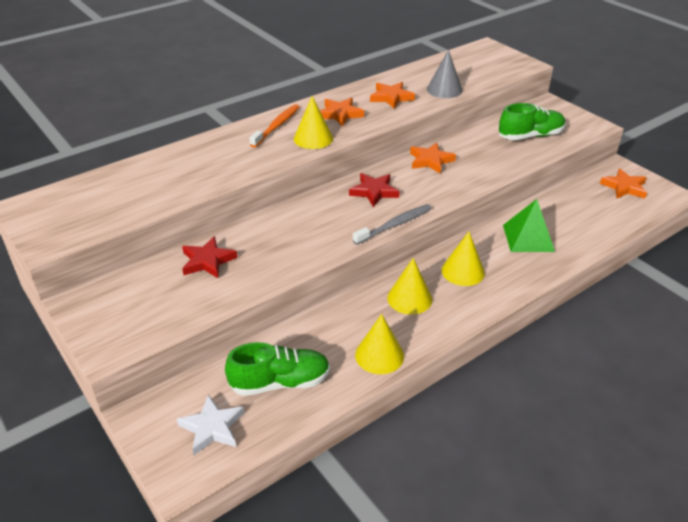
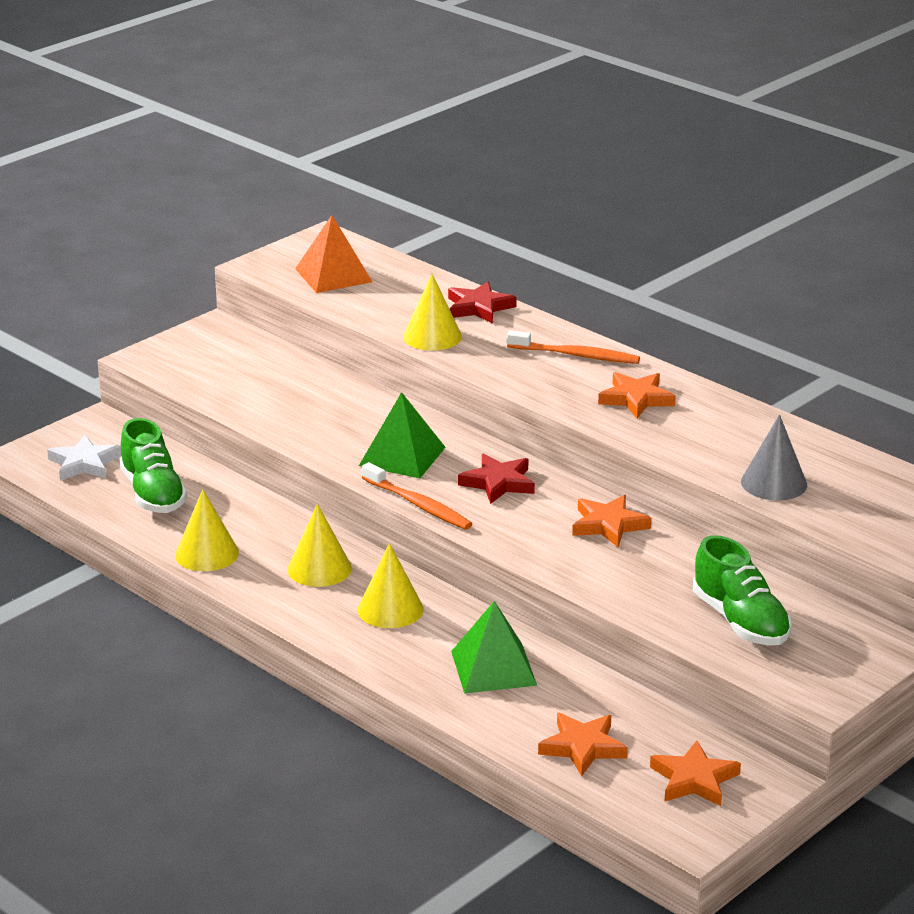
camera: 80 degrees right, 10 degrees down
red star [182,236,237,278] -> red star moved to [448,282,517,324]
yellow cone [294,96,333,149] -> yellow cone moved to [403,274,462,351]
grey toothbrush [353,204,432,245] -> orange toothbrush [362,462,472,530]
orange star [370,82,415,109] -> orange star moved to [538,713,628,776]
none -> orange pyramid [295,215,372,293]
none -> green pyramid [359,392,446,478]

